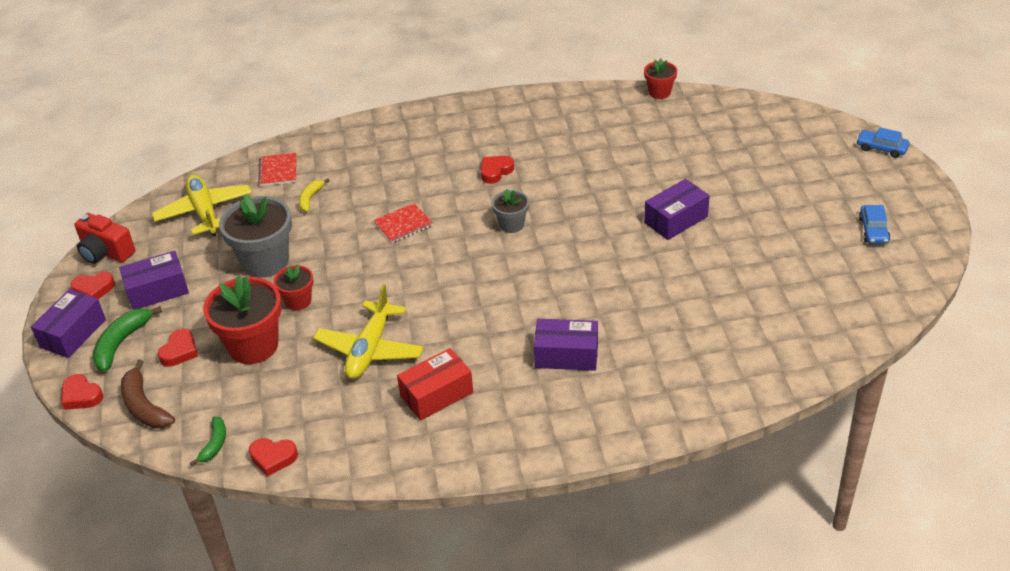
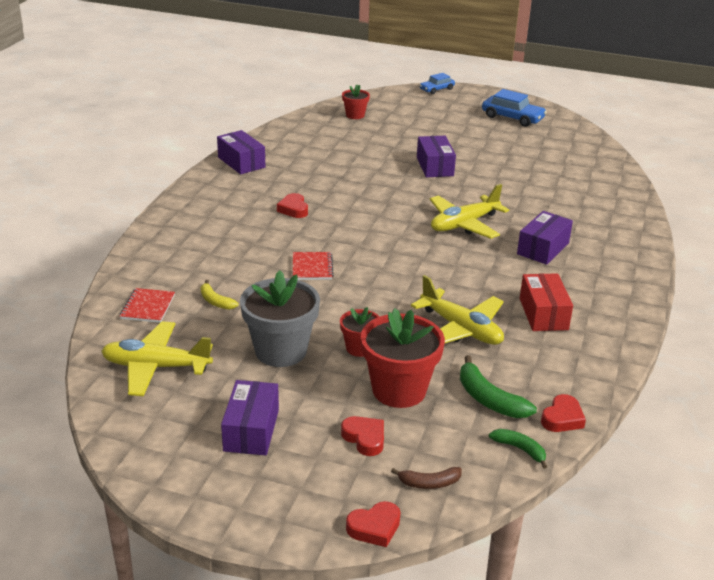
camera: 65 degrees left, 10 degrees down
purple box [31,289,106,358] -> purple box moved to [217,130,265,174]
red heart [70,271,115,299] -> none
red camera [74,213,135,264] -> none
green banana [92,306,162,372] -> green banana moved to [460,355,537,418]
brown banana [121,360,175,429] -> brown banana [391,467,462,489], size x0.61
red notebook [258,153,297,186] -> red notebook turned 75 degrees clockwise [120,288,175,323]
grey flower pot [492,189,529,233] -> none
red flower pot [644,58,677,99] -> red flower pot moved to [342,85,370,119]
blue car [859,205,890,244] -> blue car [482,89,547,127], size x1.60
none -> yellow plane [430,184,509,239]

